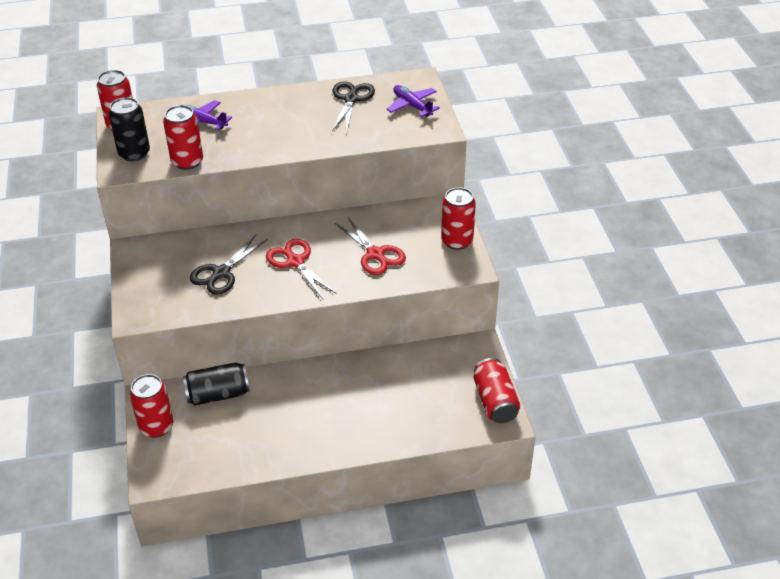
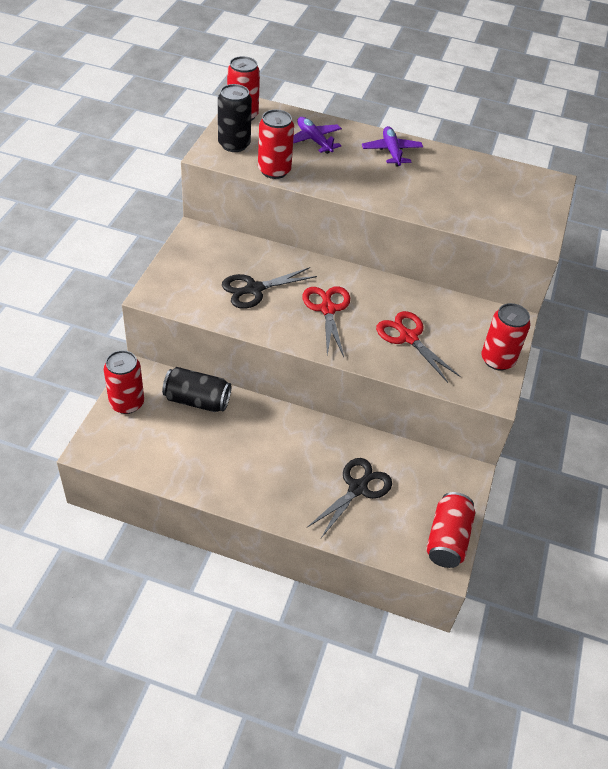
camera: 25 degrees right, 5 degrees up
black scissors [332,81,375,131] -> black scissors moved to [307,458,392,538]
red scissors [335,216,406,275] -> red scissors turned 150 degrees clockwise [376,311,461,383]
purple plane [387,85,440,117] -> purple plane moved to [362,126,423,167]

